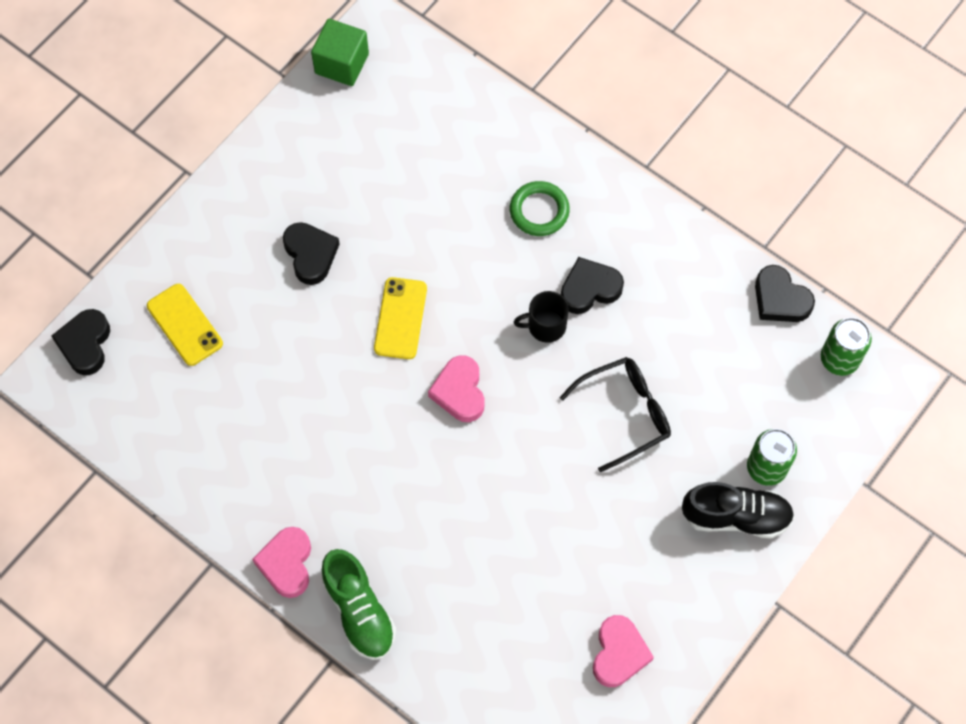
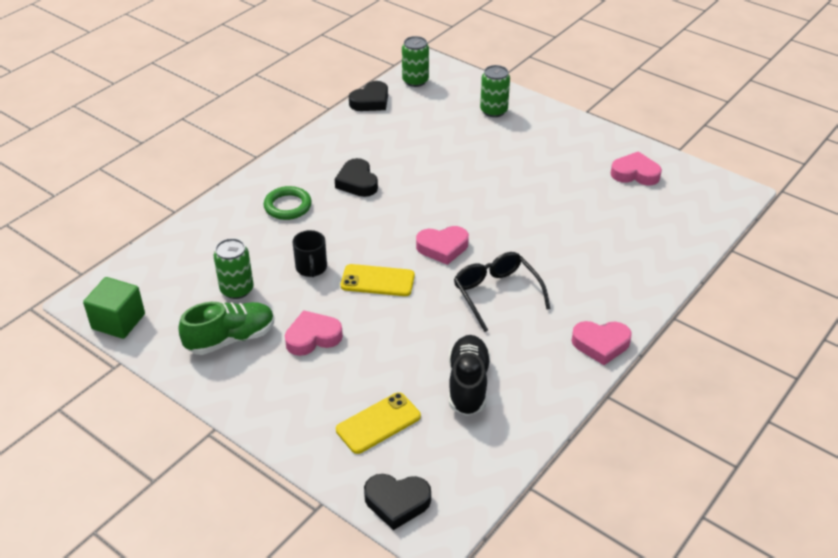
camera: 90 degrees left, 25 degrees down
black heart [283,222,340,285] -> pink heart [285,310,343,356]
green shoe [322,549,396,660] -> green shoe moved to [179,302,274,355]
black mug [514,291,569,343] -> black mug moved to [293,230,327,277]
black glasses [560,357,671,472] -> black glasses moved to [454,252,551,332]
black shoe [682,482,794,539] -> black shoe moved to [449,335,491,416]
none -> green can [214,238,254,299]

